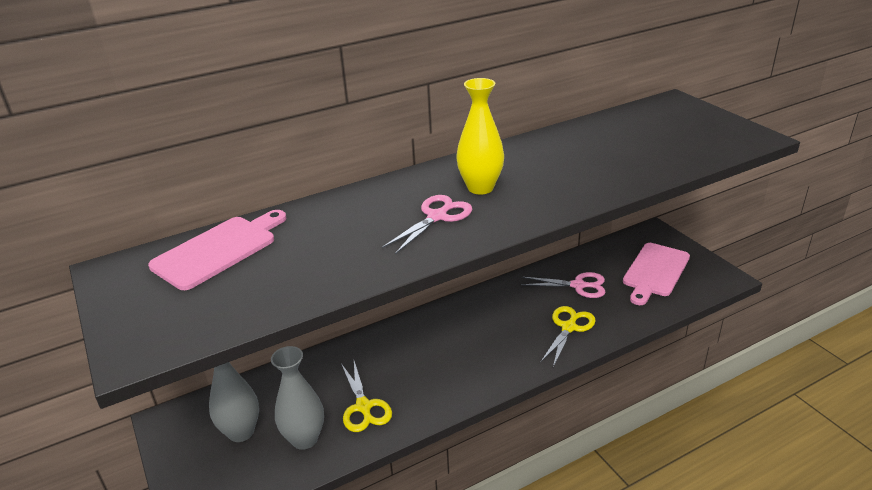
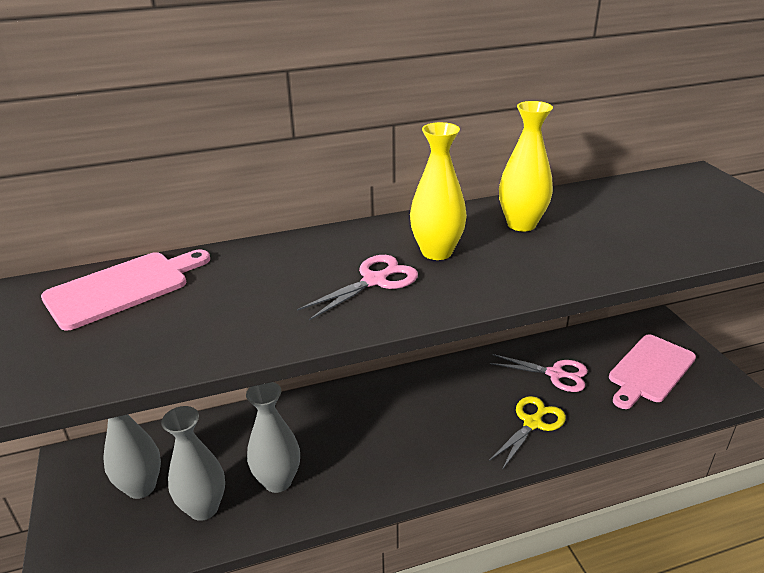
camera: 10 degrees right, 0 degrees up
yellow scissors [341,361,392,432] -> grey vase [246,382,300,493]
none -> yellow vase [499,101,553,231]

